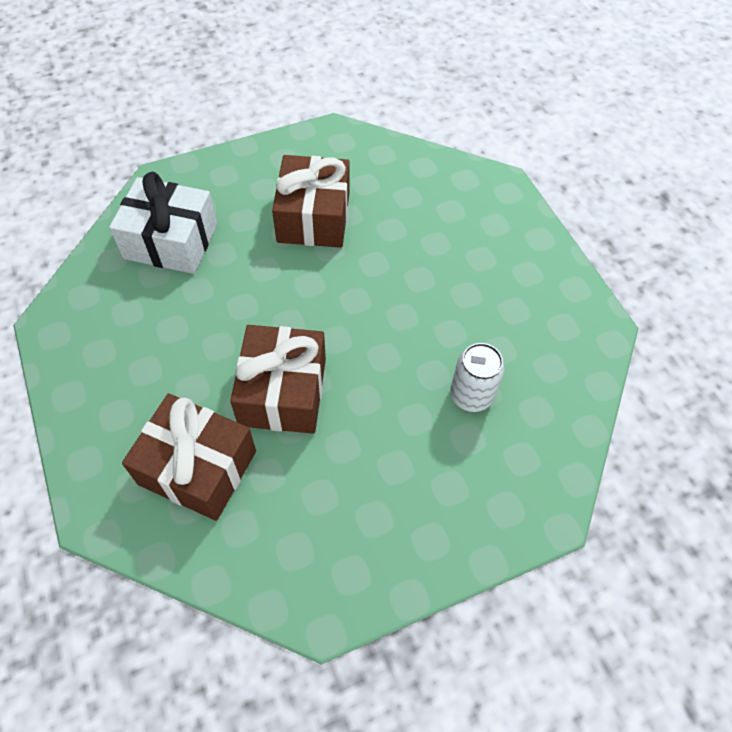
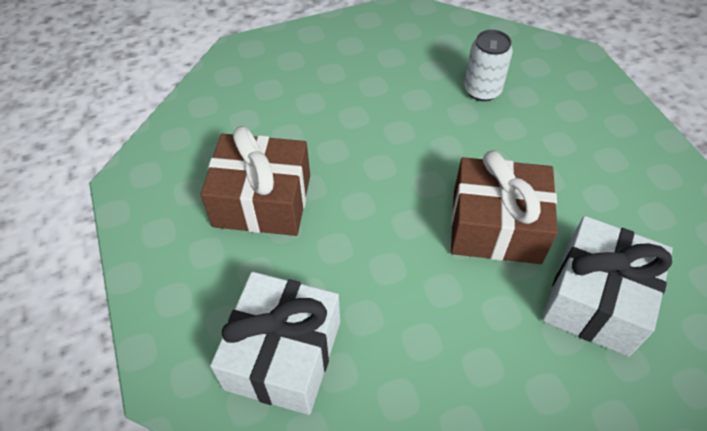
camera: 85 degrees left, 5 degrees down
brown gift [122,393,256,521] -> white gift [542,216,673,357]

